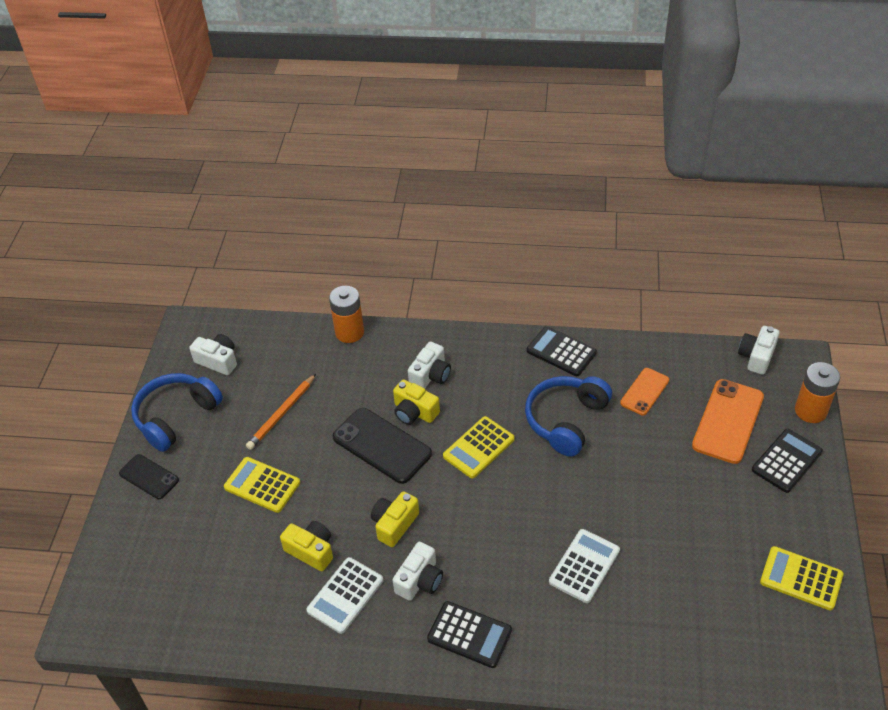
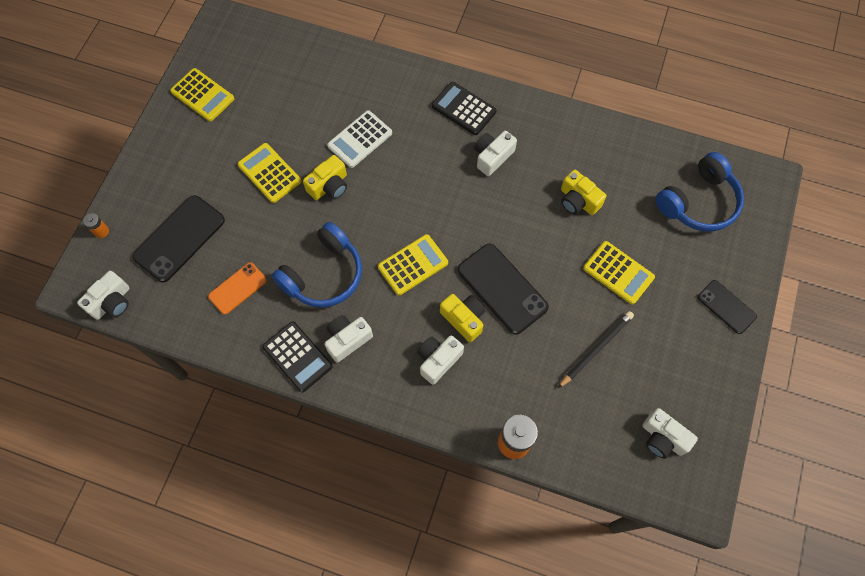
camera: 170 degrees left, 20 degrees up
blue headphones [131,373,223,452] -> blue headphones moved to [655,152,744,232]
orange pencil [246,374,316,450] -> black pencil [558,311,634,388]
white calculator [306,557,383,634] -> none
yellow camera [371,491,419,547] -> yellow camera moved to [303,155,347,200]
orange phone [692,379,764,464] -> black phone [132,195,225,282]
black calculator [752,429,823,493] -> none
orange battery [795,362,840,423] -> orange battery [83,213,109,238], size x0.50
none -> yellow calculator [238,143,301,203]
none -> white camera [324,315,373,362]

